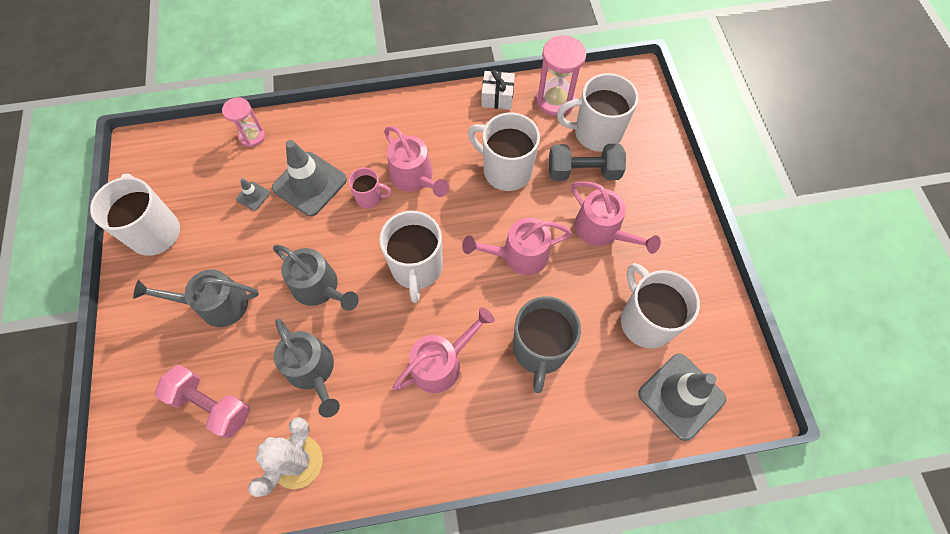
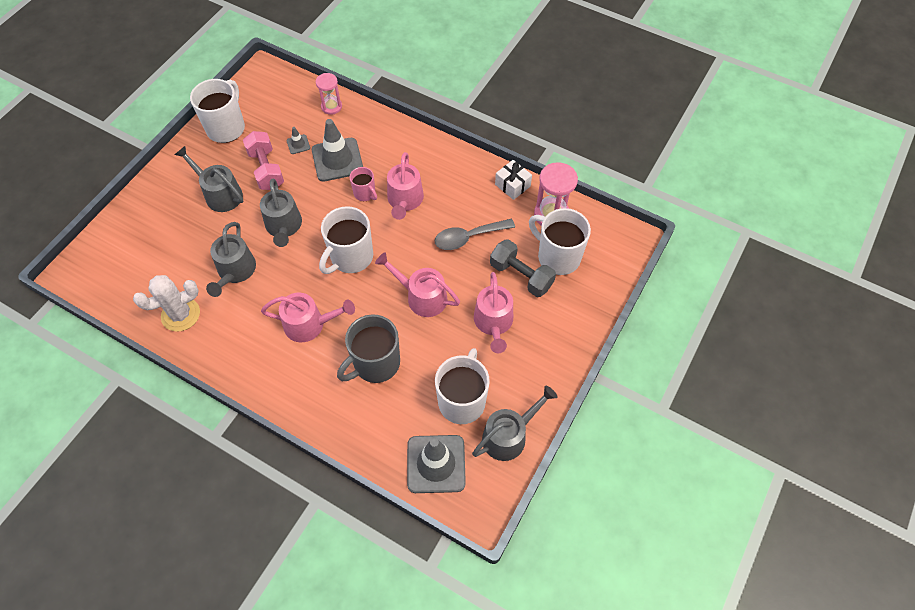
camera: 40 degrees right, 5 degrees down
pink dumbbell [155,365,250,438] -> pink dumbbell moved to [243,131,284,190]
white mug [468,113,540,191] -> grey spoon [434,219,515,250]
none -> grey watering can [472,386,557,461]

